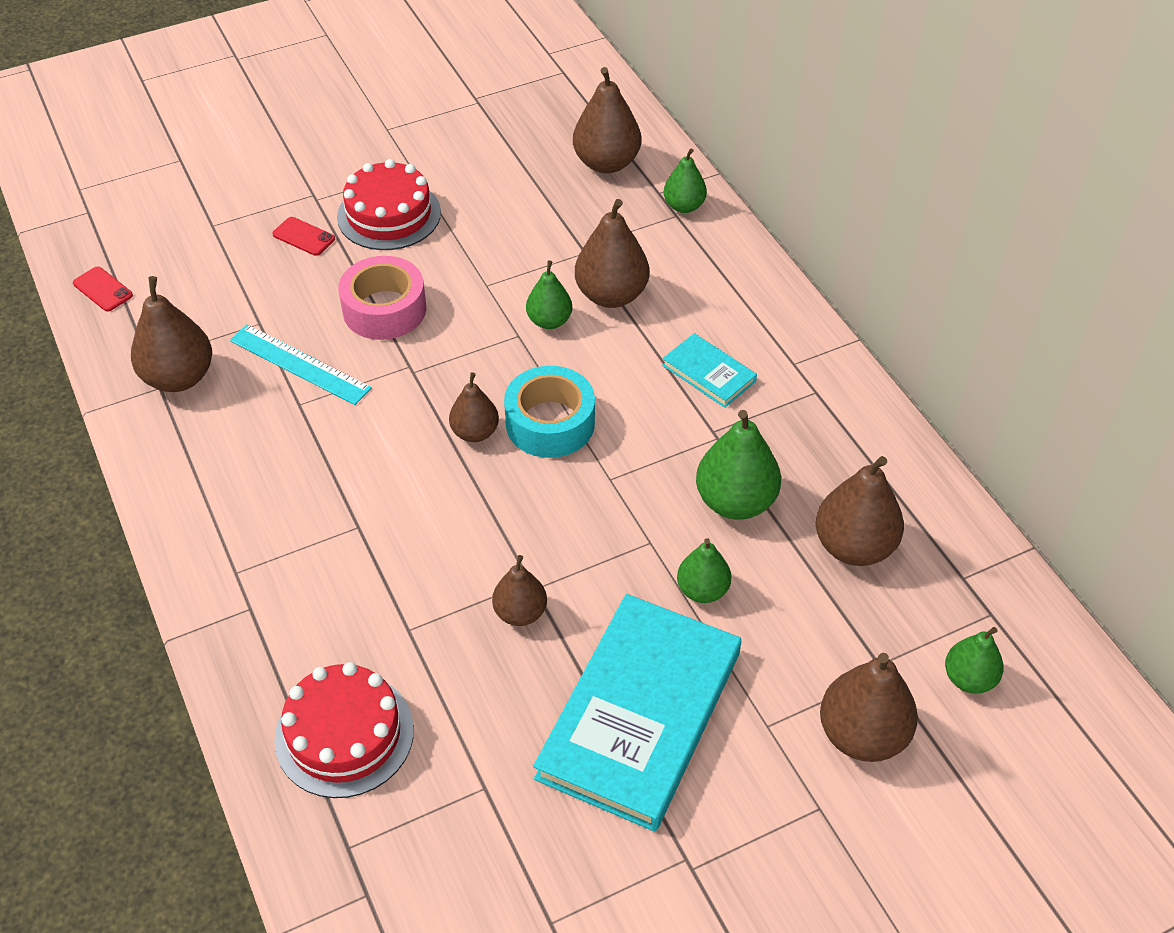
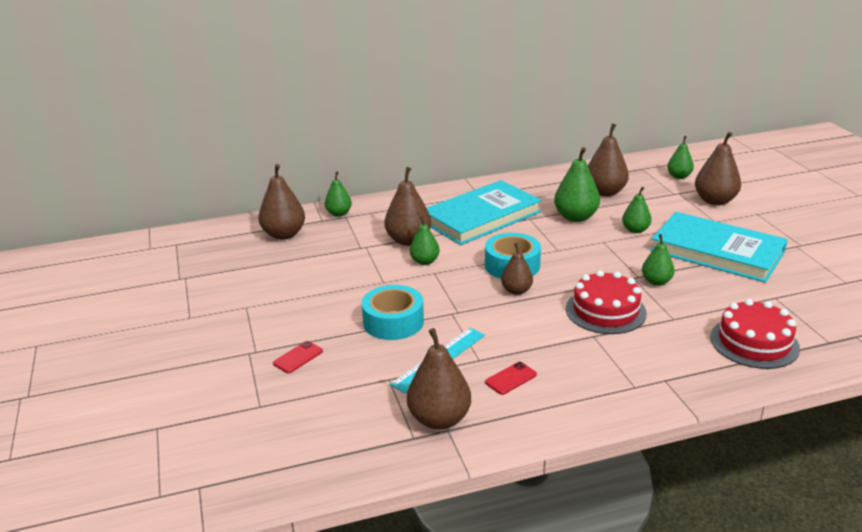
camera: 80 degrees left, 20 degrees down
red phone [73,267,133,312] -> red phone moved to [485,362,537,395]
red cake [337,159,441,250] -> red cake moved to [566,270,647,334]
pink tape [338,256,426,340] -> turquoise tape [361,285,424,340]
brown pear [492,555,547,626] -> green pear [642,234,675,286]
turquoise book [662,333,757,408] -> turquoise book [427,180,542,245], size x2.21

